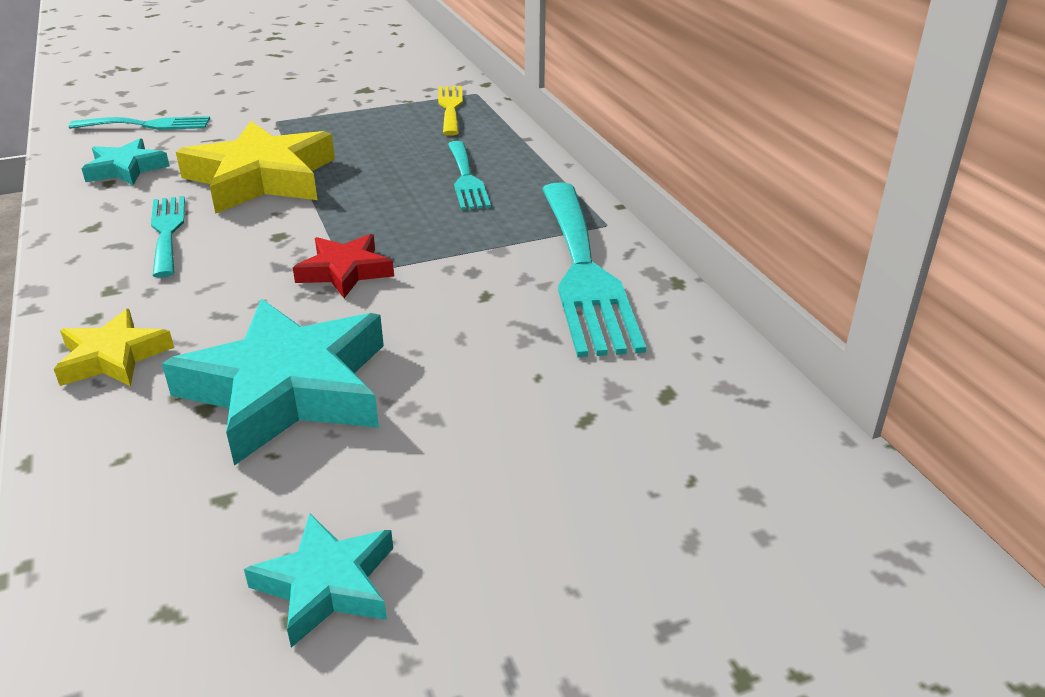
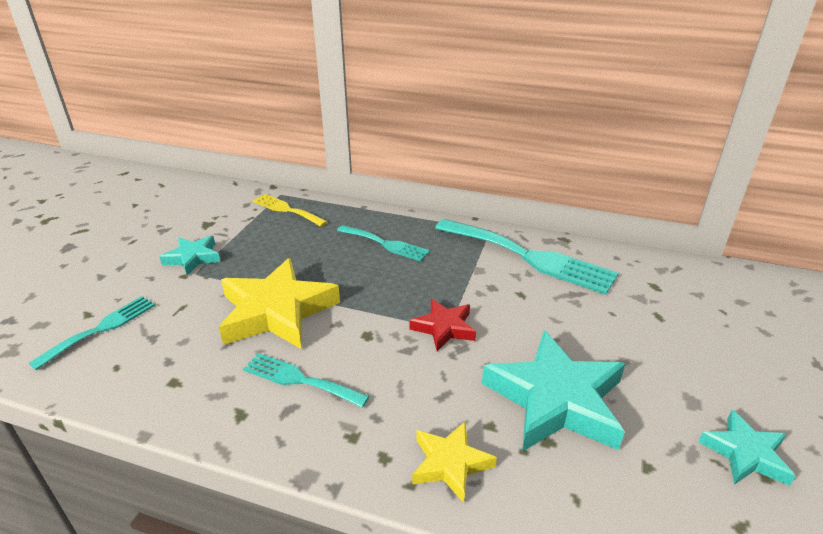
camera: 50 degrees left, 0 degrees up
turquoise star [81,138,170,185] -> turquoise star moved to [159,236,221,275]

